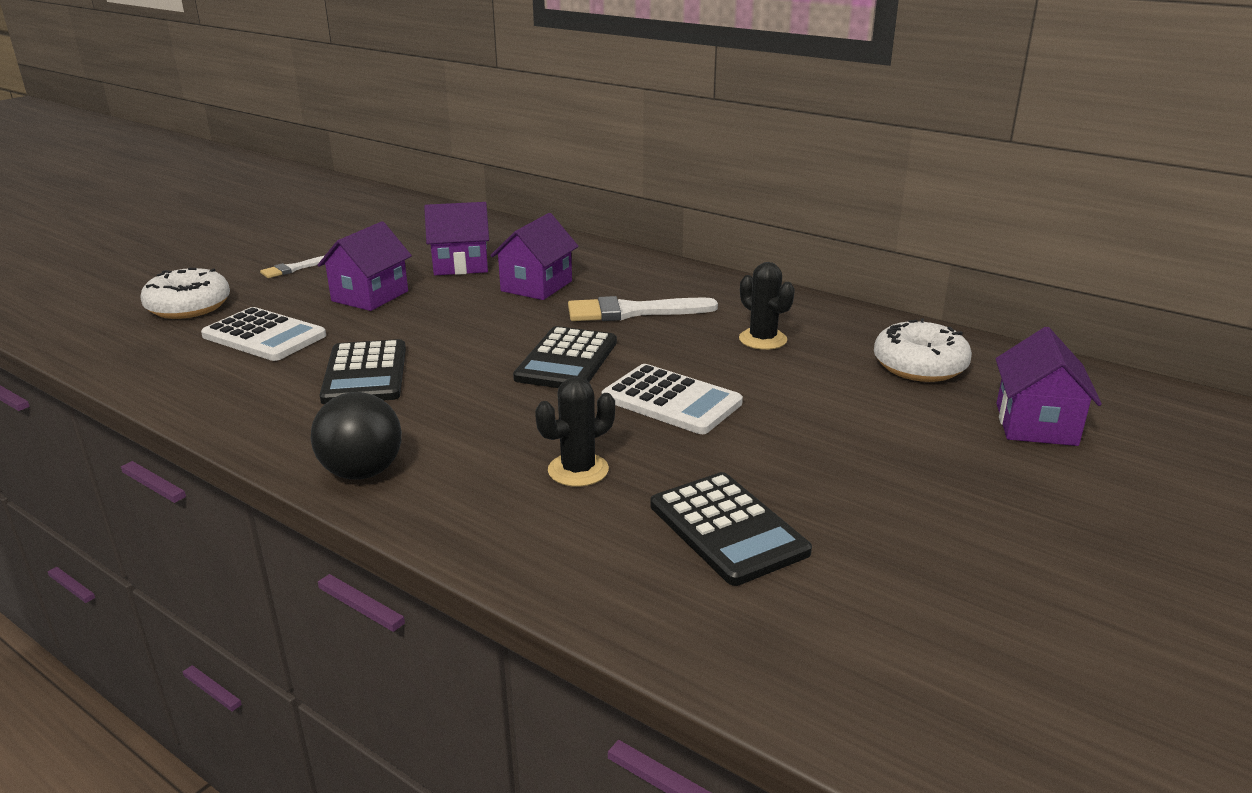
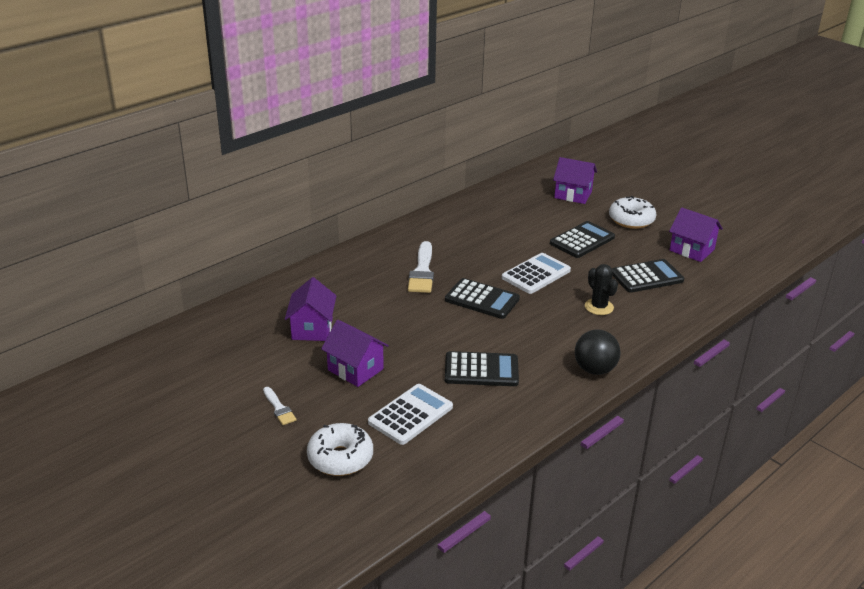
camera: 80 degrees left, 5 degrees up
purple house [490,213,579,300] -> purple house moved to [669,207,723,262]
black cactus [739,262,795,350] -> none
white donut [874,318,972,382] -> white donut moved to [609,196,656,229]
none -> black calculator [550,221,615,258]

